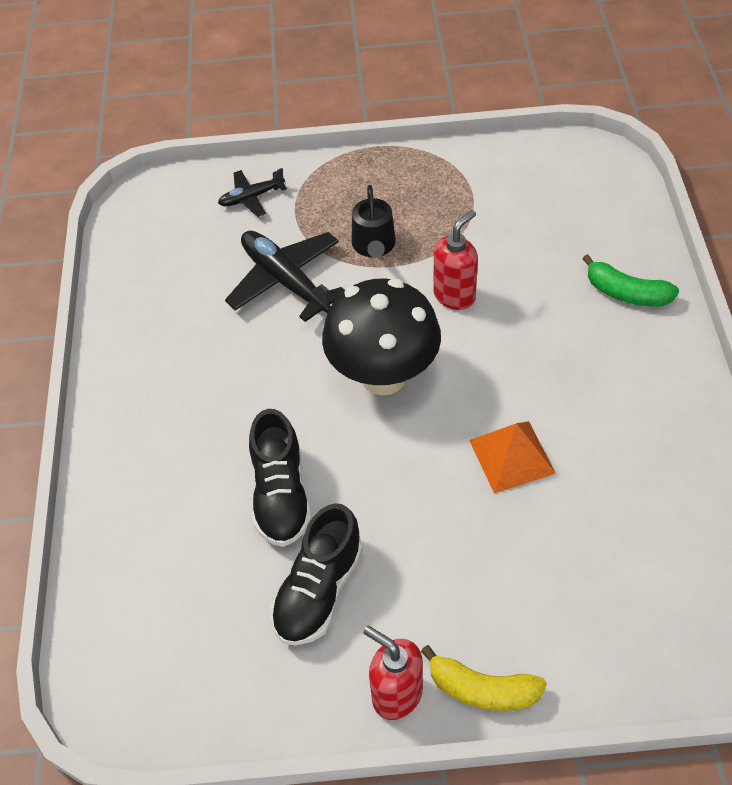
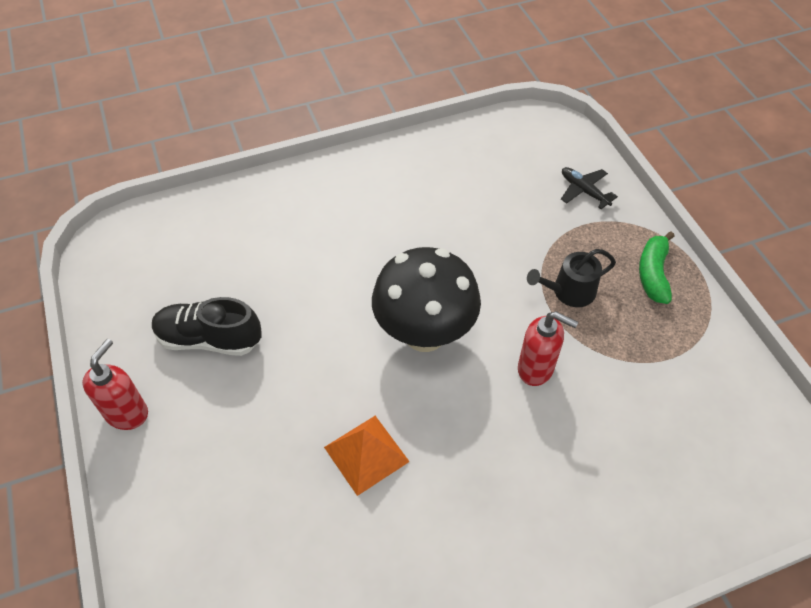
camera: 70 degrees right, 0 degrees up
black plane [225,231,345,322] -> none
black shoe [249,409,312,547] -> none
yellow banana [421,645,547,711] -> none
green banana [582,254,679,307] -> green banana moved to [639,232,675,304]

